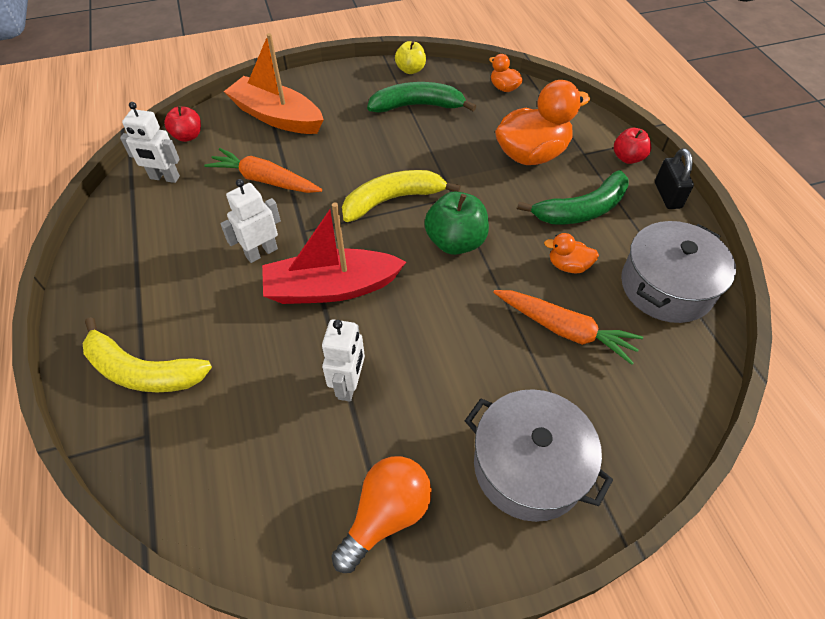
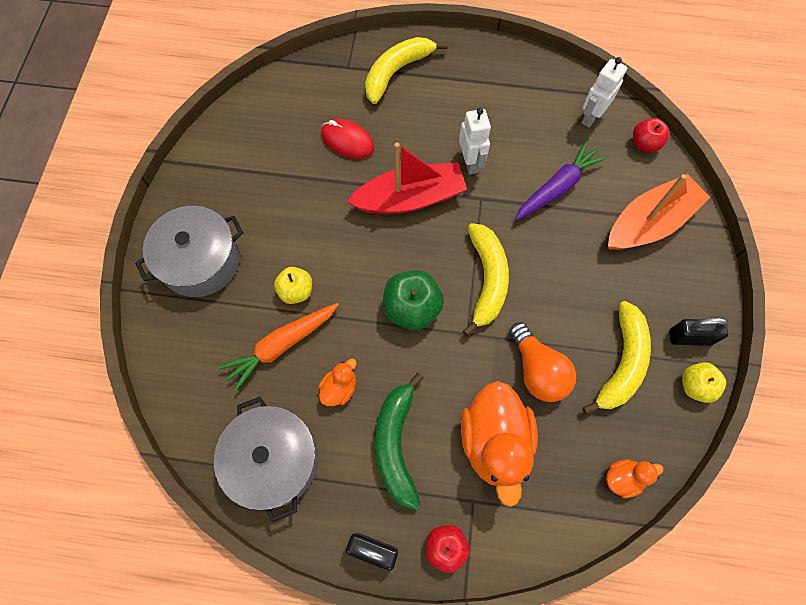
camera: 115 degrees right, 15 degrees up
orange carrot [204,148,322,193] -> purple carrot [515,141,607,221]
red boat [262,202,406,304] -> red boat turned 60 degrees clockwise [347,142,467,214]
white robot [322,319,365,402] -> none
orange light bulb [331,456,432,573] -> orange light bulb moved to [509,322,576,402]
green banana [367,82,477,113] -> yellow banana [582,301,651,415]
none -> yellow apple [274,267,312,304]
none -> red mouse [321,119,374,159]
none -> black padlock [669,318,729,346]

